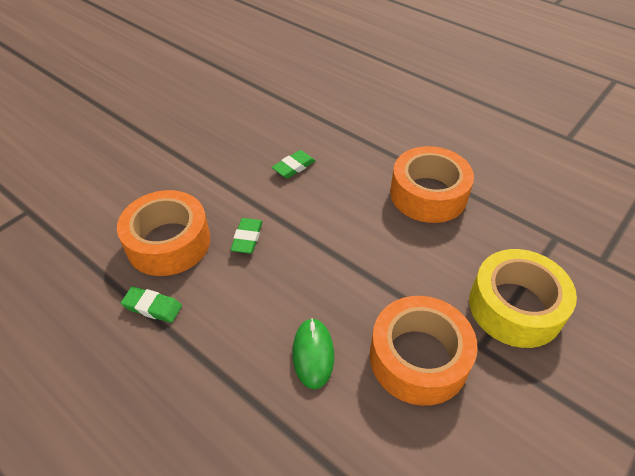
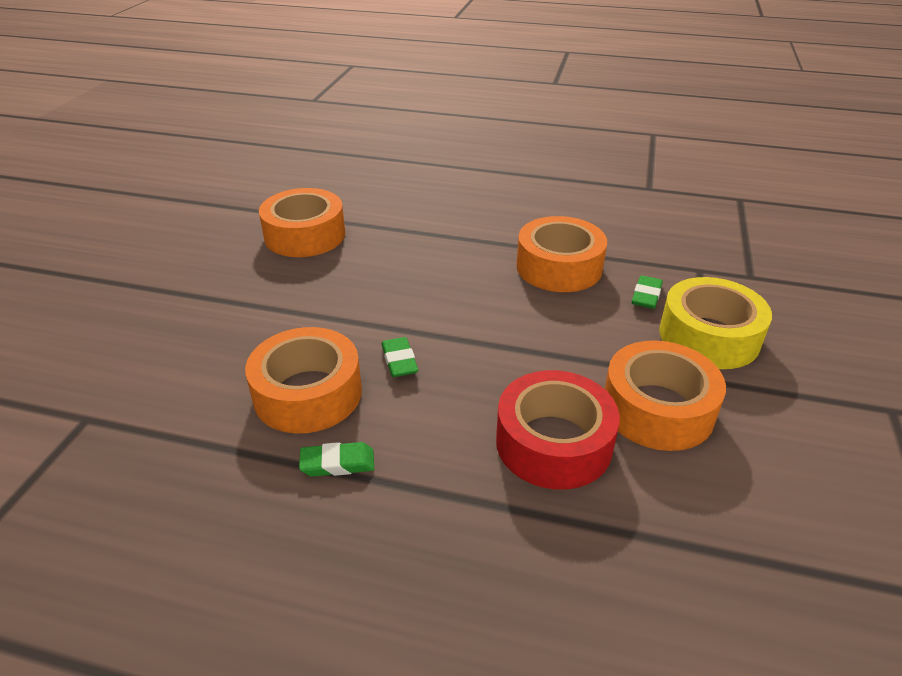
camera: 25 degrees left, 10 degrees down
green eraser [272,150,316,178] -> green eraser moved to [632,275,663,309]
green mouse [292,318,334,389] -> red tape [496,370,620,490]
none -> orange tape [259,188,345,257]

